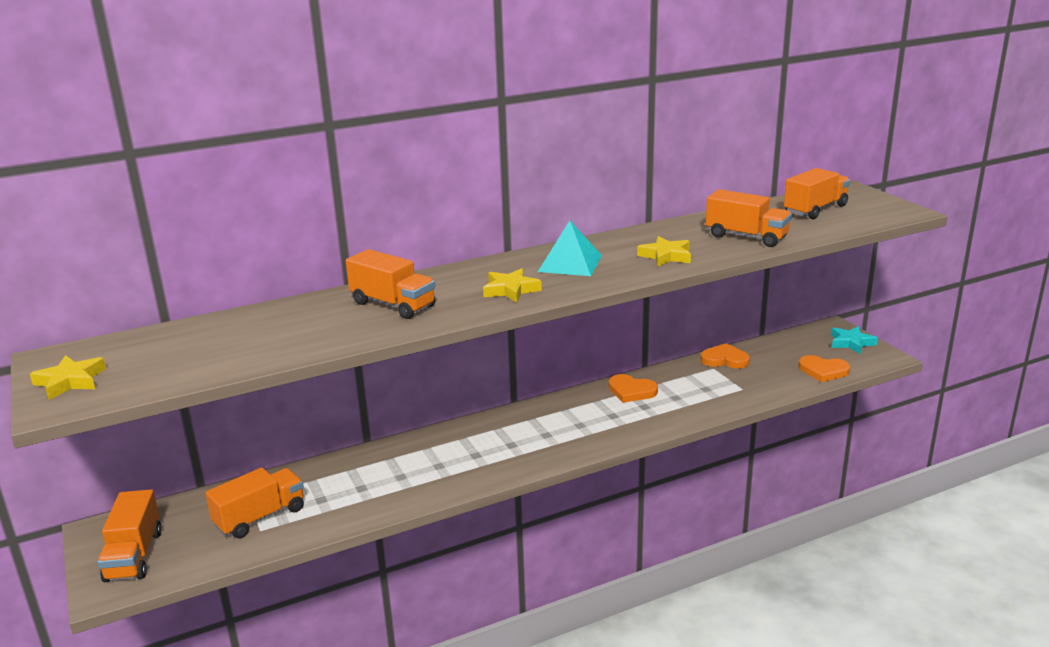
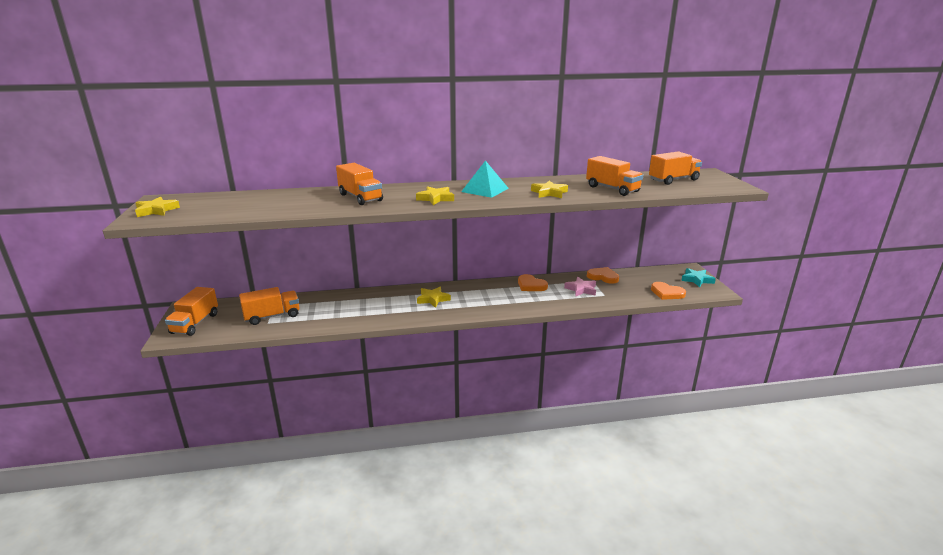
camera: 15 degrees right, 0 degrees up
none -> yellow star [417,287,451,308]
none -> pink star [564,277,596,296]

